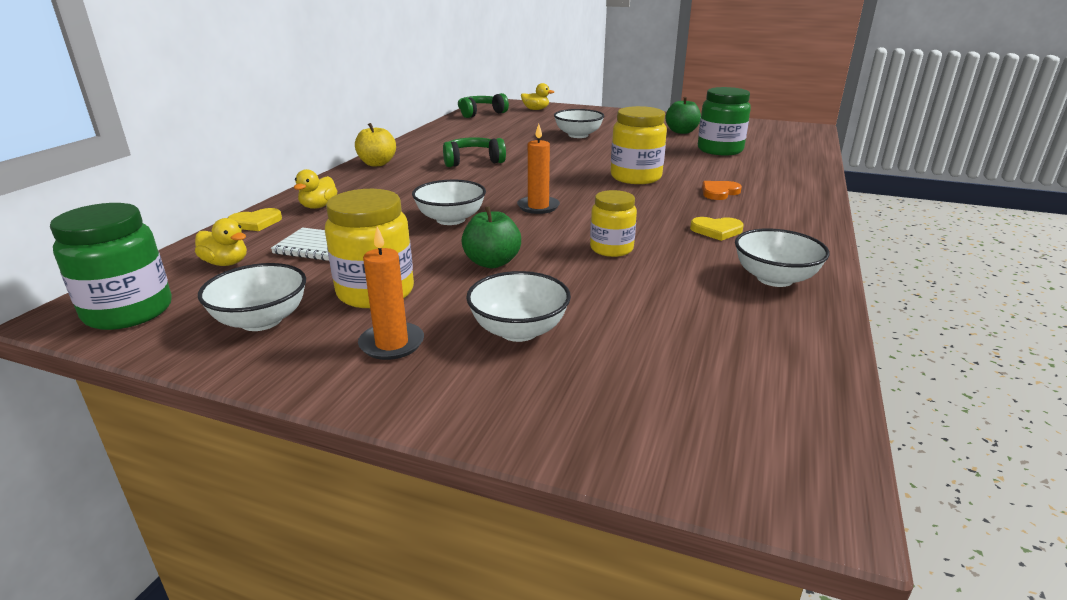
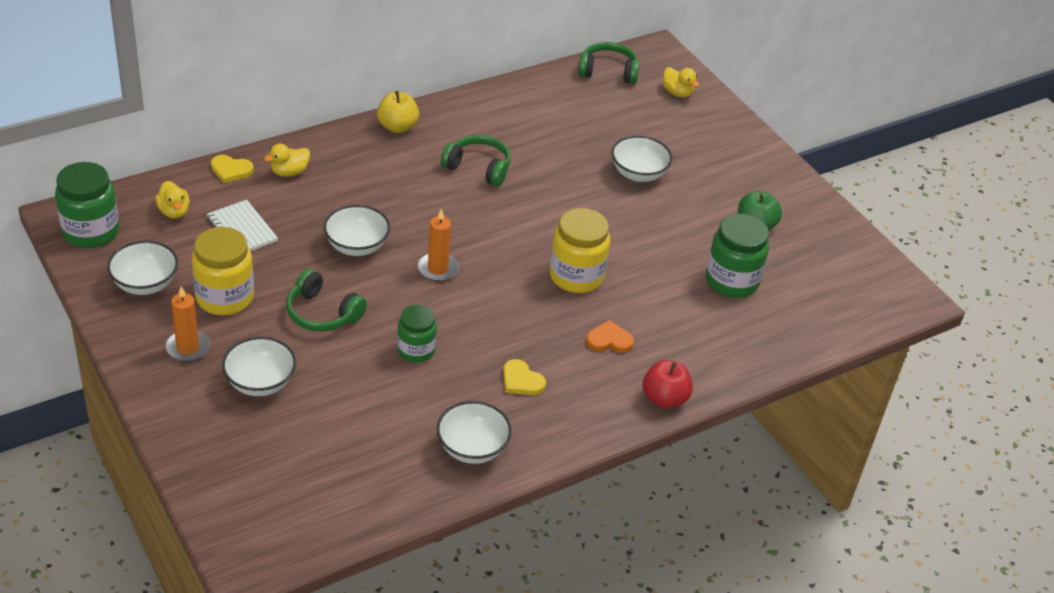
camera: 35 degrees right, 15 degrees up
green apple [462,206,521,268] -> green headphones [286,269,367,331]
yellow jar [590,190,637,257] -> green jar [397,305,437,363]
none -> red apple [643,360,693,409]

